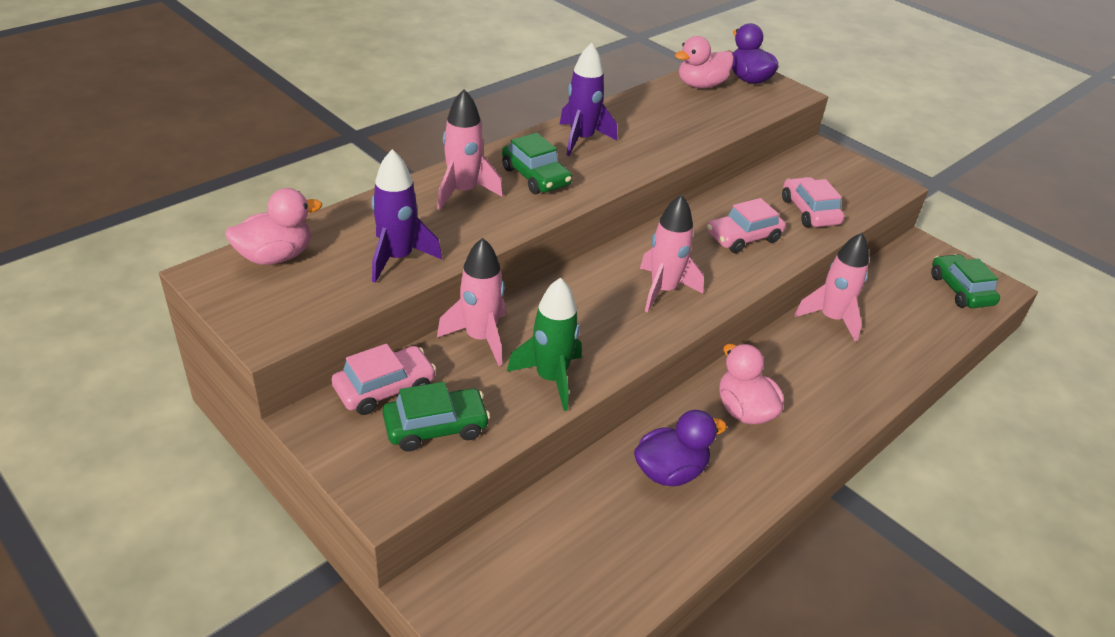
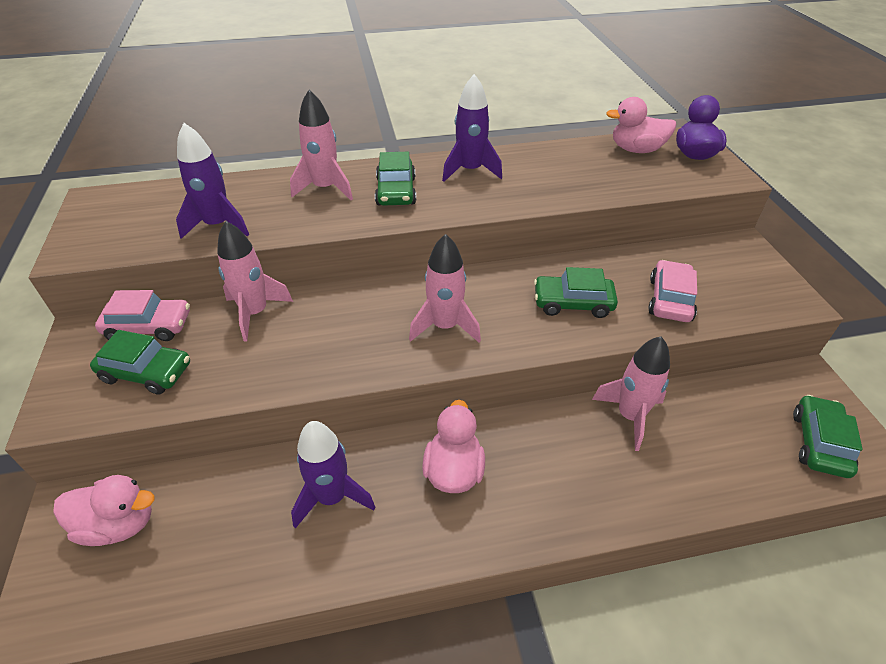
camera: 35 degrees right, 5 degrees up
pink duck [225,188,322,265] -> pink duck moved to [53,475,155,546]
green rocket [507,277,582,411] -> none
purple duck [634,410,727,486] -> purple rocket [291,421,375,529]
pink car [707,198,786,253] -> green car [534,267,618,318]

